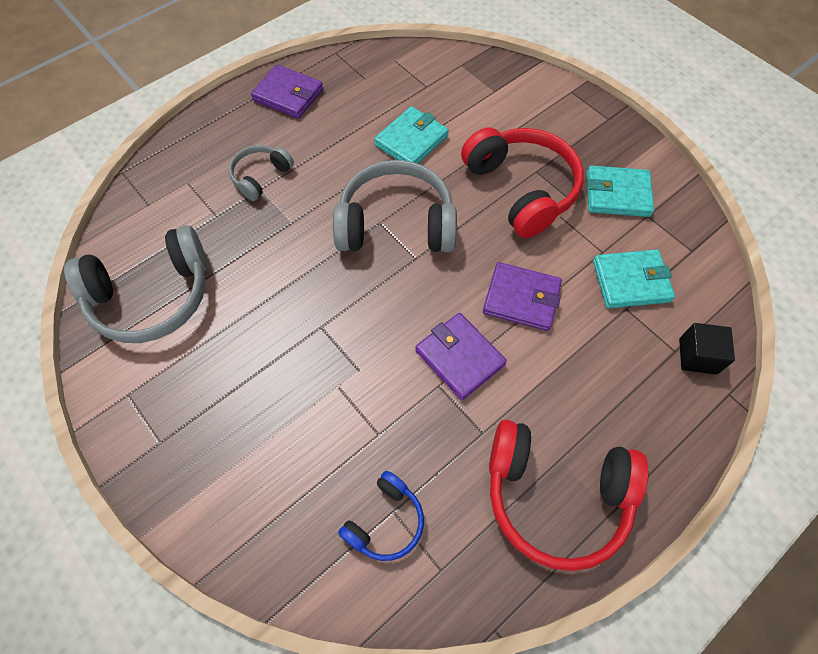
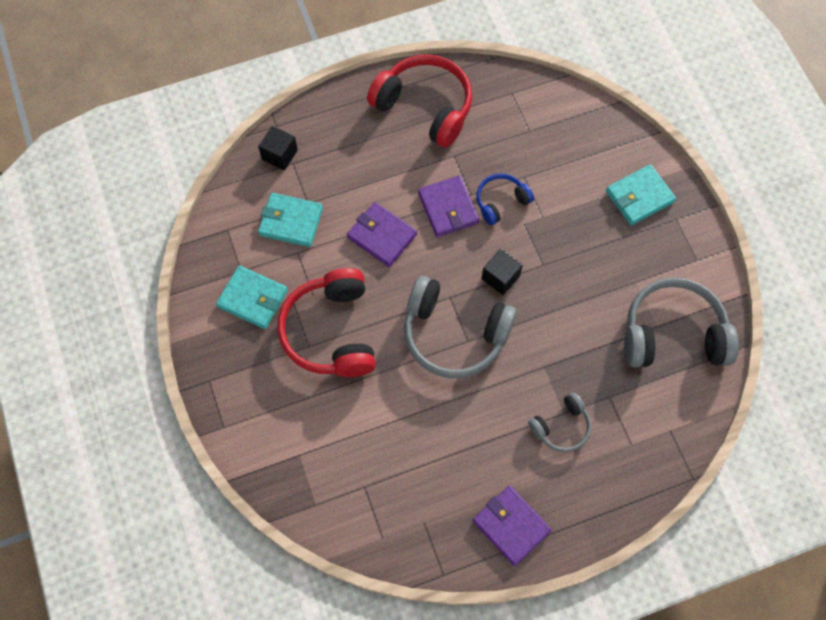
camera: 160 degrees left, 5 degrees up
blue headphones [338,471,424,561] -> blue headphones moved to [476,173,534,225]
turquoise wallet [374,106,449,164] -> turquoise wallet moved to [606,164,676,226]
none -> black cube [481,249,523,295]

